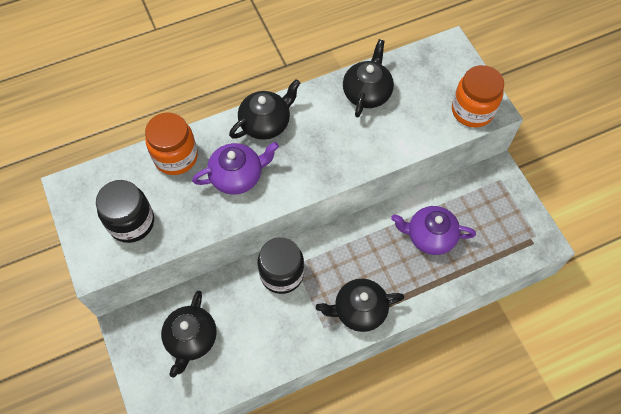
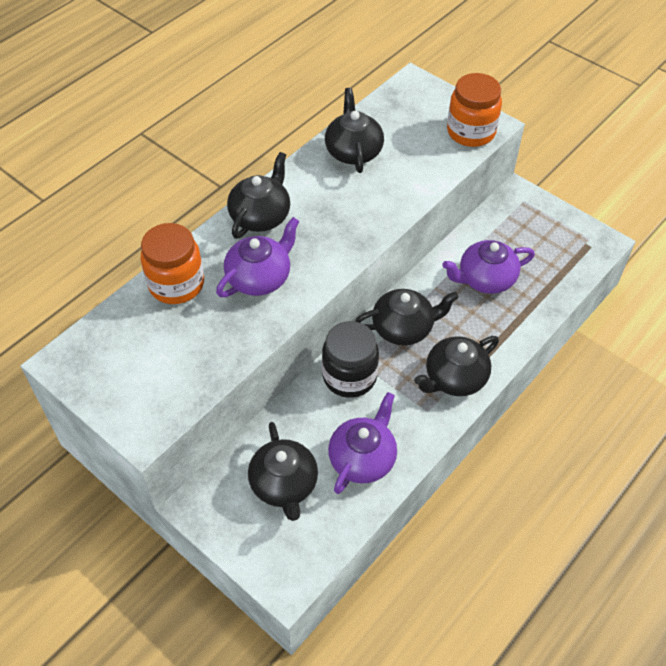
camera: 25 degrees left, 10 degrees down
black jar [96,180,154,243] -> none
none -> purple teapot [328,392,397,494]
none -> black teapot [355,289,459,345]

